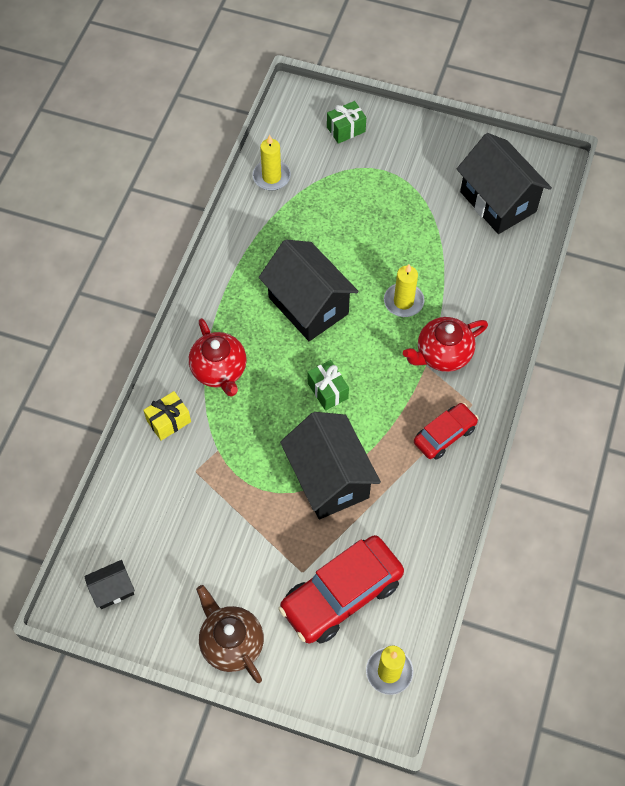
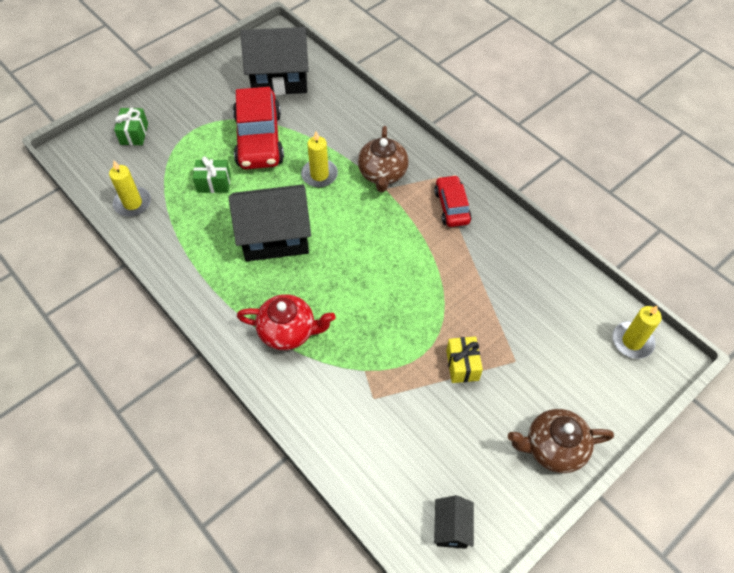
camera: 60 degrees left, 5 degrees down
yellow gift [143,391,191,441] -> yellow gift moved to [446,336,483,383]
red car [278,535,404,644] -> red car moved to [233,87,284,169]
black house [280,412,381,519] -> none
green gift [308,360,349,411] -> green gift moved to [193,157,231,193]
red teapot [403,317,488,372] -> brown teapot [358,126,409,192]

